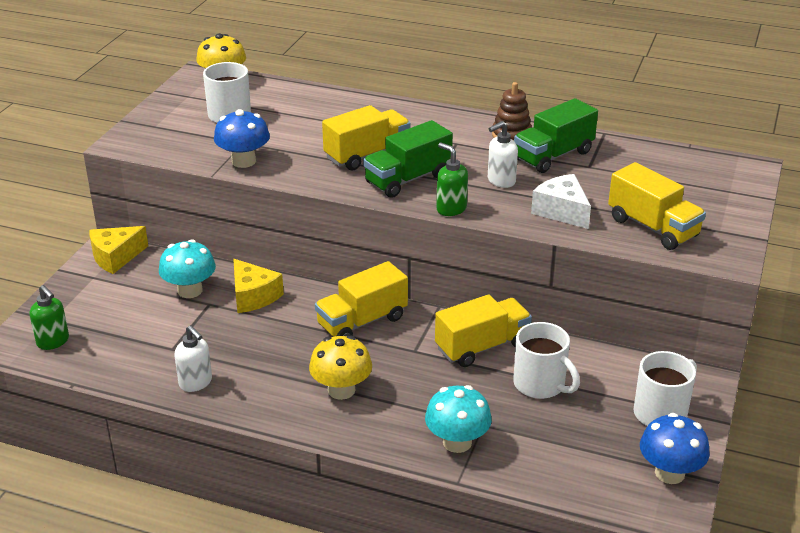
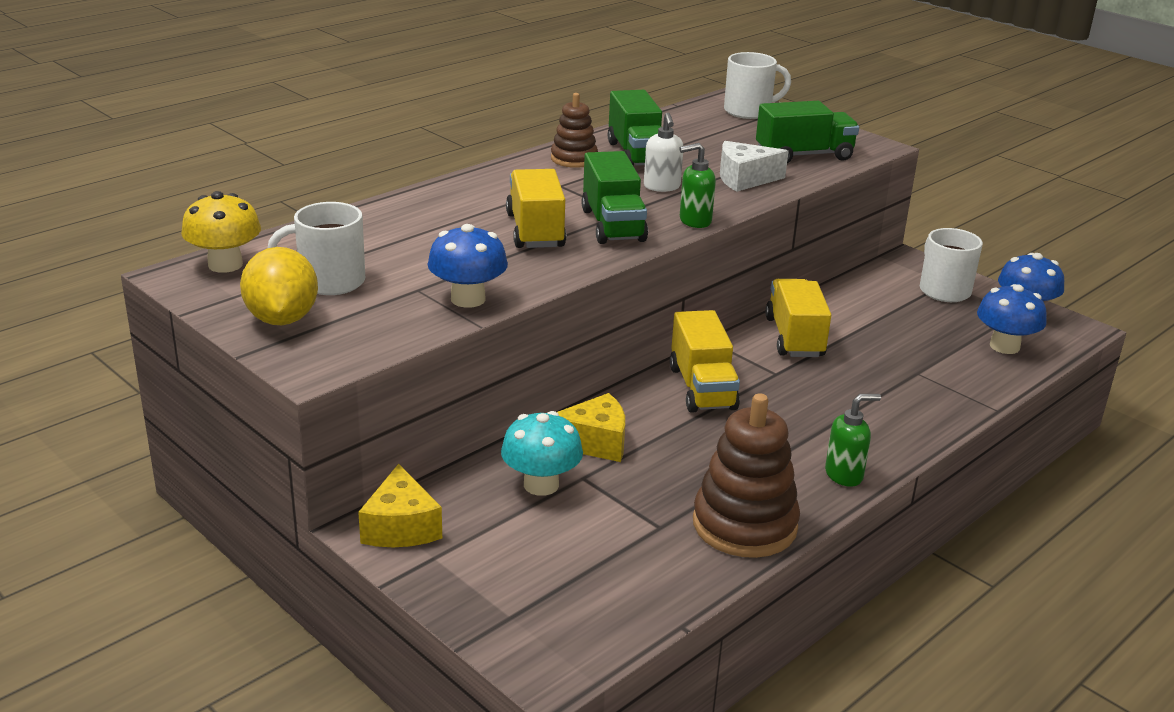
camera: 65 degrees left, 5 degrees down
green soap dispenser [30,285,69,350] -> green soap dispenser moved to [825,394,881,487]
white soap dispenser [174,325,212,392] -> brown stacking toy [693,393,800,558]
yellow mushroom [309,335,372,400] -> none
turquoise mushroom [425,385,492,453] -> none
white mug [513,322,580,399] -> white mug moved to [724,52,791,119]
yellow truck [608,162,706,250] -> green truck [756,101,859,163]
none -> yellow lemon [240,247,318,325]
none -> blue mushroom [977,284,1047,354]

